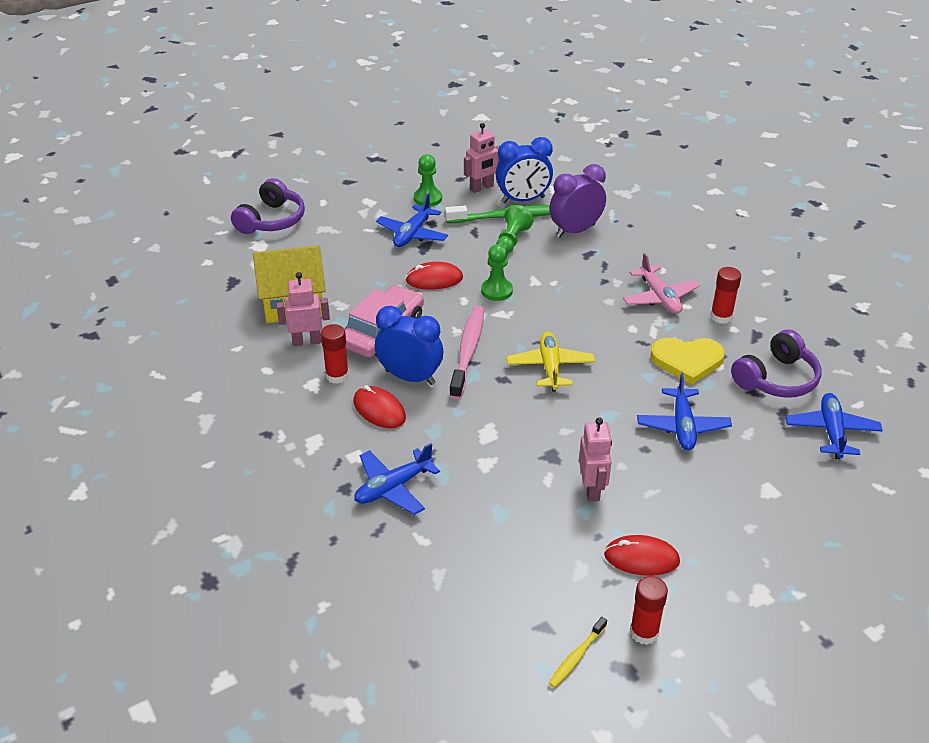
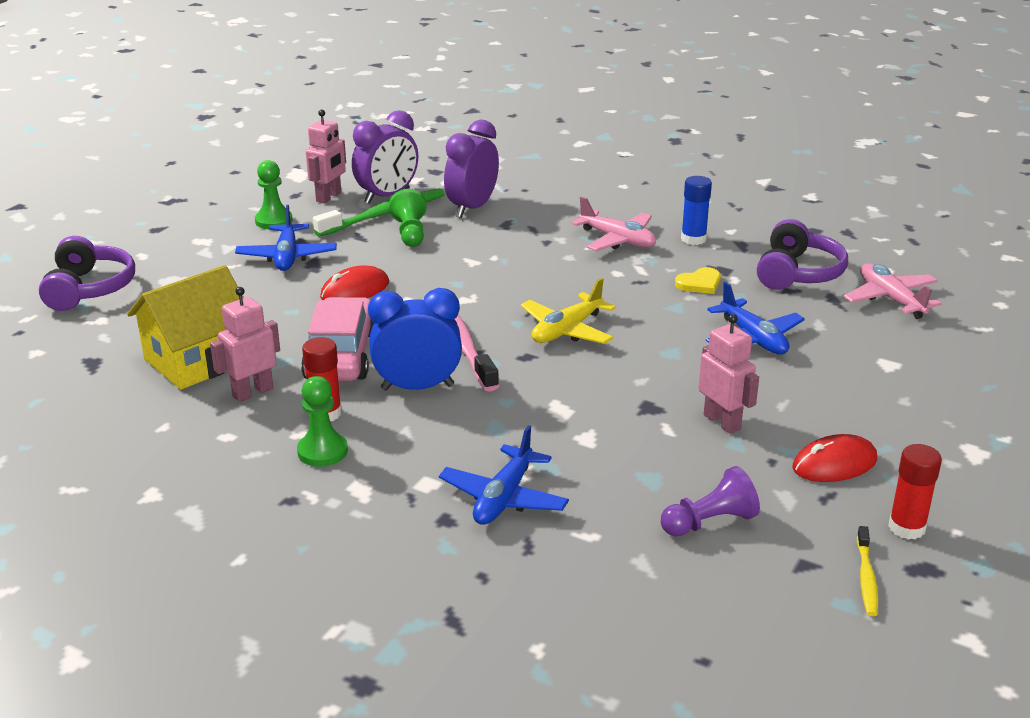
camera: 30 degrees left, 10 degrees down
red mouse [353,385,406,428] -> none
green pawn [481,244,513,301] -> green pawn moved to [297,376,348,467]
blue clock [496,137,553,203] -> purple clock [352,110,418,204]
yellow plane [507,332,595,392] -> yellow plane turned 105 degrees counterclockwise [521,278,616,344]
yellow heart [650,338,725,384] -> yellow heart [675,267,721,294], size x0.57
red glue stick [710,267,741,324] -> blue glue stick [681,176,712,245]
blue plane [786,393,883,459] -> pink plane [844,263,942,319]
none -> purple pawn [661,466,760,536]

